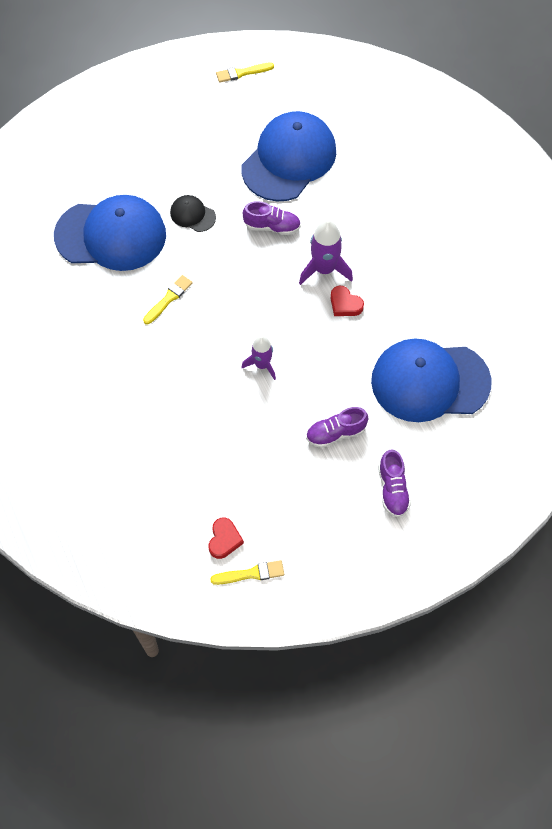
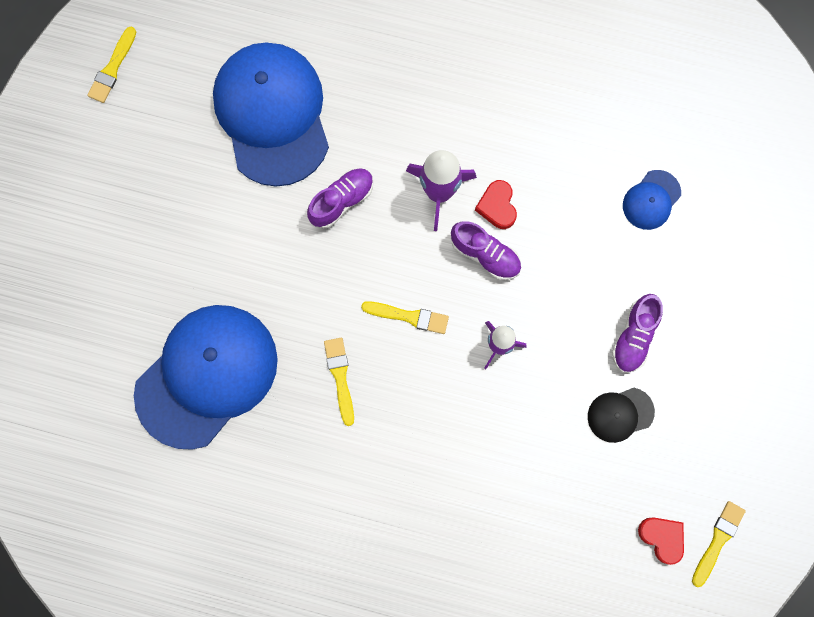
camera: 50 degrees left, 15 degrees up
black cap [170,195,216,232] -> black cap moved to [588,388,655,443]
red heart [330,286,364,316] -> red heart turned 90 degrees clockwise [475,180,517,229]
blue cap [371,339,492,422] -> blue cap [623,170,681,230], size x0.43
purple shoe [378,450,411,517] -> purple shoe moved to [451,221,521,280]
none -> yellow brush [361,301,449,334]

